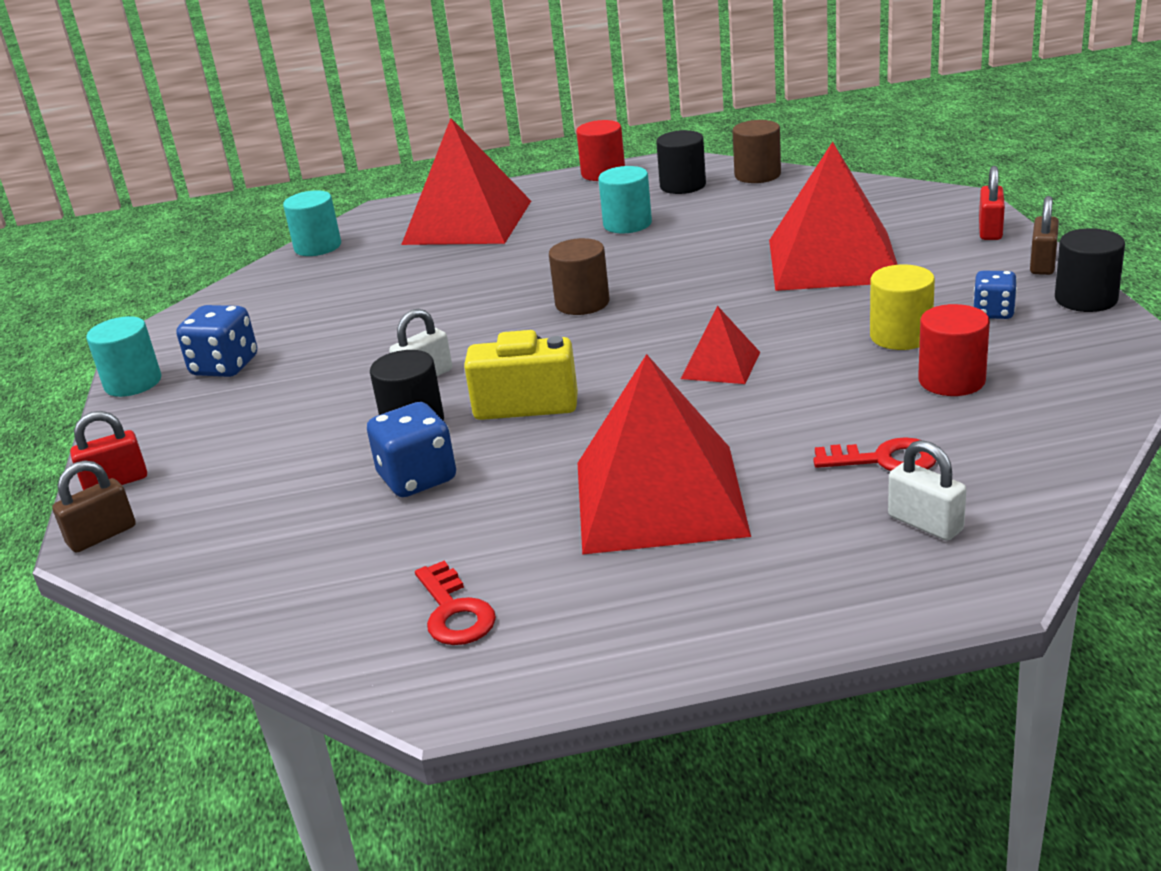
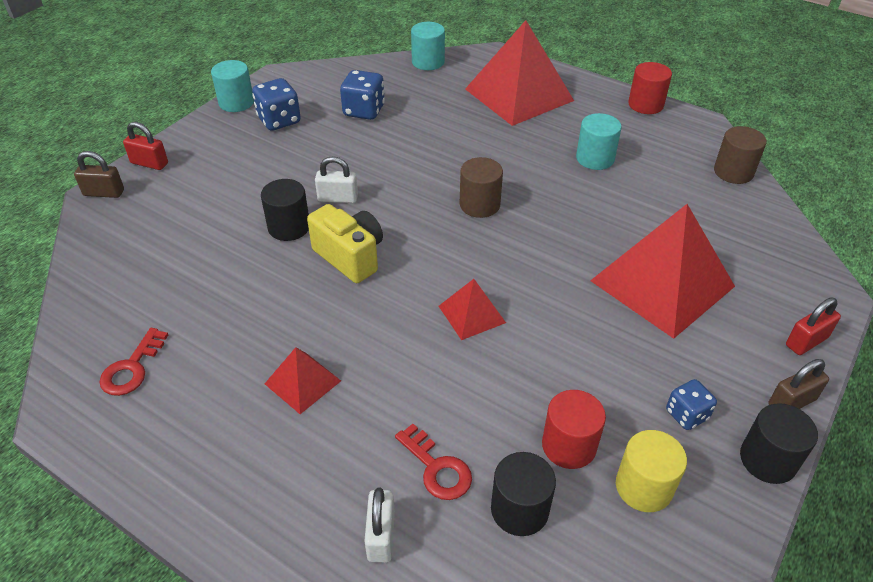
camera: 40 degrees right, 15 degrees up
blue dice [367,402,456,497] -> blue dice moved to [340,70,385,120]
red pyramid [578,354,751,555] -> red pyramid [265,347,341,414], size x0.47
black cylinder [656,130,706,194] -> black cylinder moved to [491,452,556,536]
yellow cylinder [870,264,935,350] -> yellow cylinder moved to [616,430,687,512]

